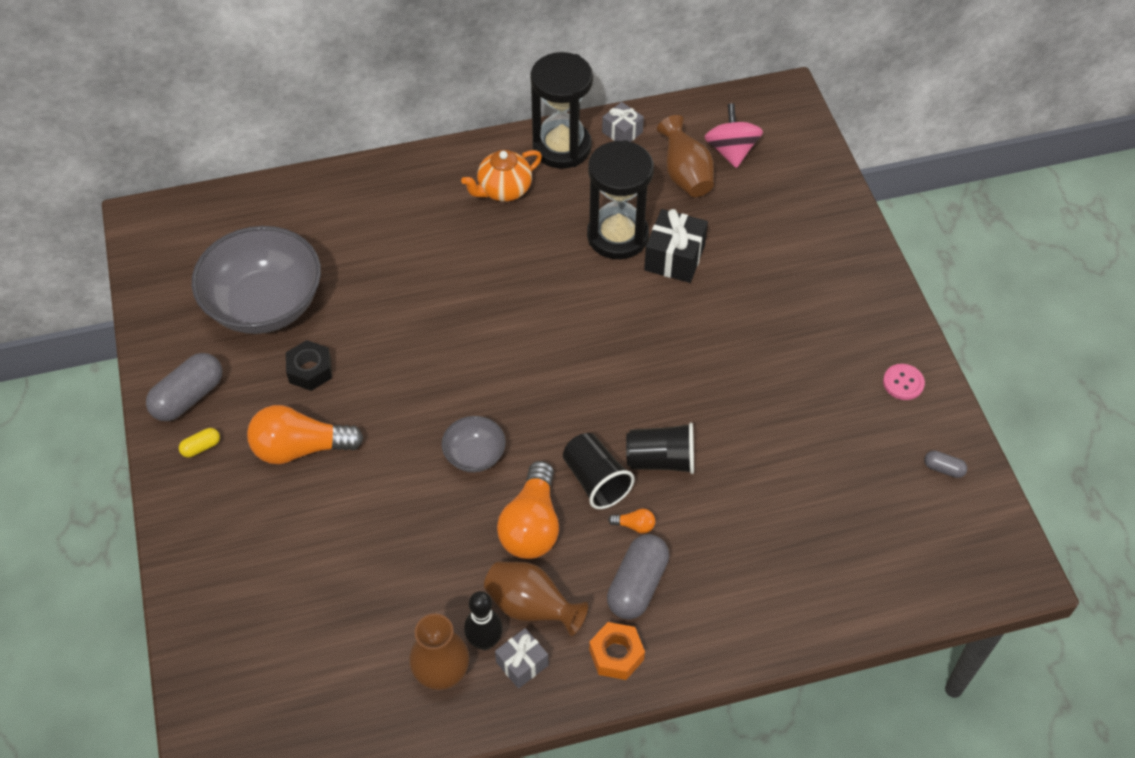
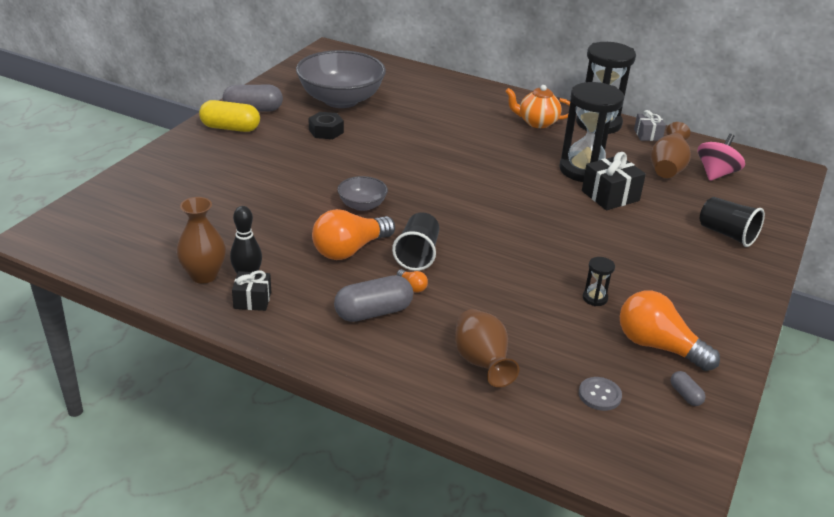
camera: 40 degrees right, 20 degrees down
yellow capsule [179,428,220,458] -> yellow capsule [199,100,260,132], size x2.07
orange light bulb [247,405,364,464] -> orange light bulb moved to [620,291,720,371]
brown vase [484,561,588,636] -> brown vase moved to [455,309,519,387]
grey gift [495,628,548,688] -> black gift [232,270,271,311]
orange nut [589,622,645,680] -> none
black cup [626,423,694,474] -> black cup moved to [700,197,765,247]
pink button [883,364,925,400] -> none
none -> grey button [579,377,622,411]
none -> black hourglass [583,257,615,306]

